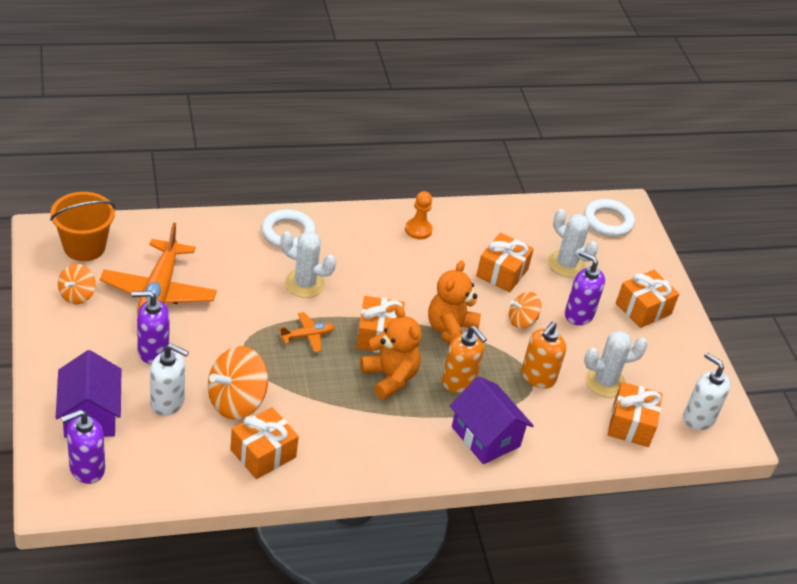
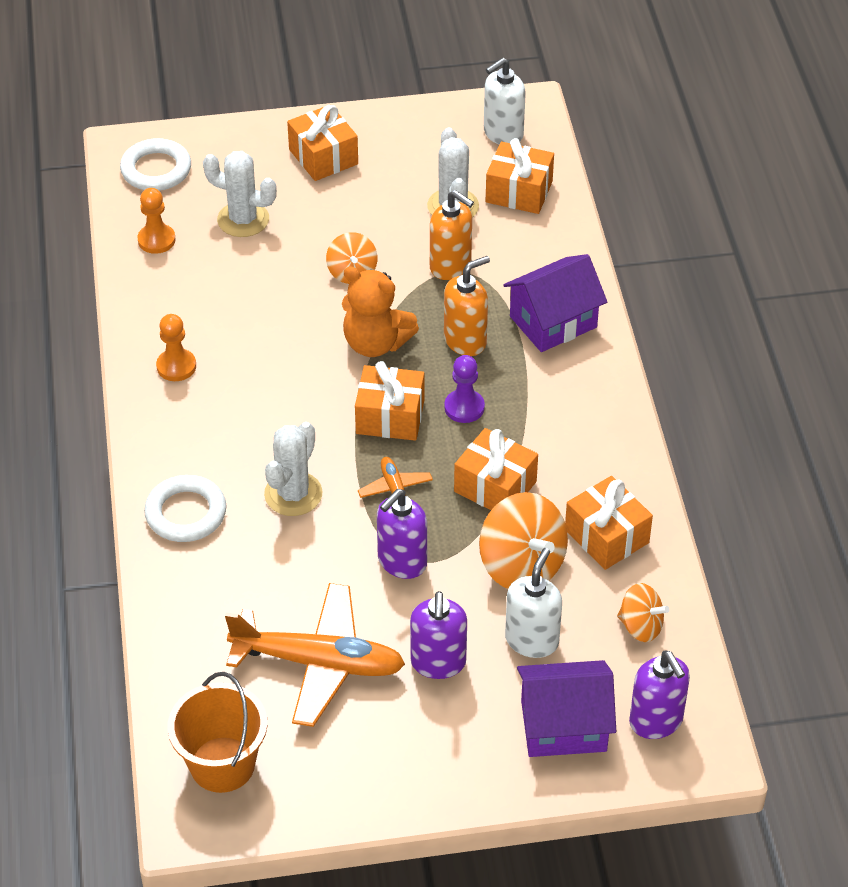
camera: 80 degrees left, 5 degrees up
orange spinning top [58,264,96,304] -> orange spinning top moved to [617,583,669,642]
orange teddy bear [360,306,422,400] -> purple pawn [444,355,485,423]
orange gift [476,233,534,293] -> orange gift moved to [454,428,538,510]
white cactus [548,209,598,277] -> white cactus turned 60 degrees clockwise [203,151,277,237]
purple soap dispenser [565,251,605,325] -> purple soap dispenser moved to [377,489,427,579]
none -> orange pawn [137,188,176,254]

